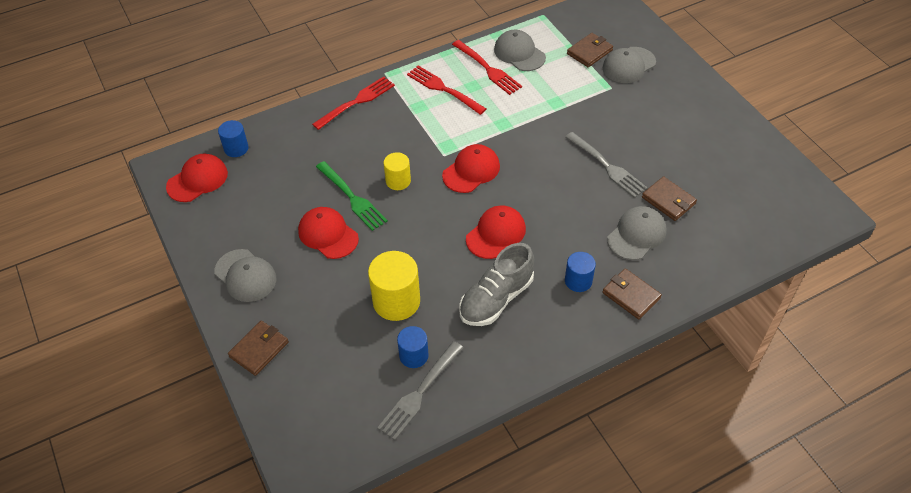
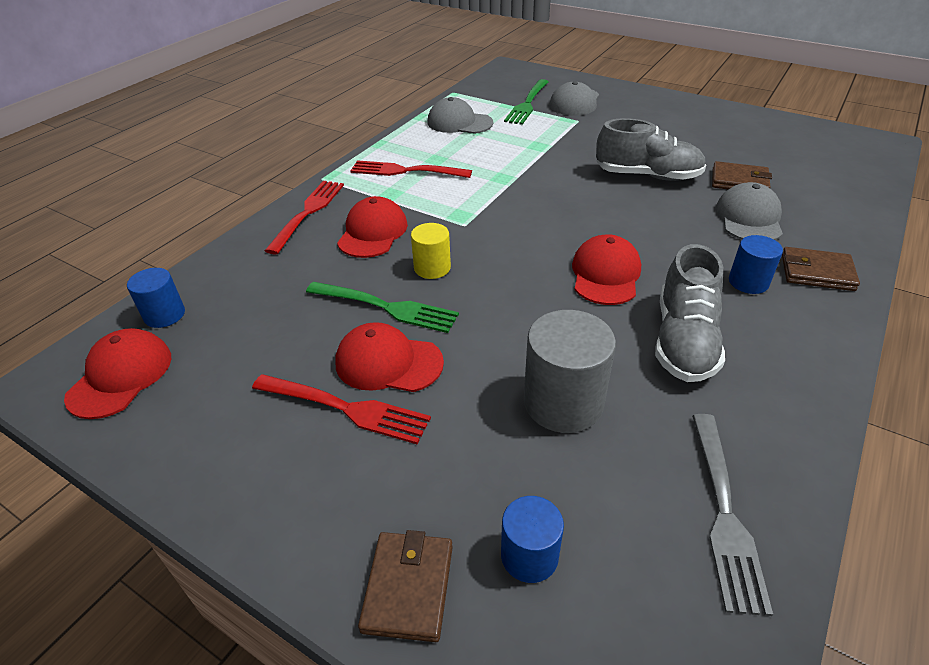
camera: 30 degrees left, 10 degrees down
grey cap [215,249,276,302] -> none
yellow cylinder [368,251,420,321] -> grey cylinder [524,310,616,433]
blue cylinder [397,326,429,368] -> blue cylinder moved to [501,496,564,583]
red cap [442,144,500,193] -> red cap moved to [337,196,408,258]
red fork [452,40,522,95] -> red fork moved to [252,374,431,444]
grey fork [565,132,648,198] -> grey shoe [596,118,706,181]
brown wallet [567,33,613,67] -> green fork [504,79,549,125]

